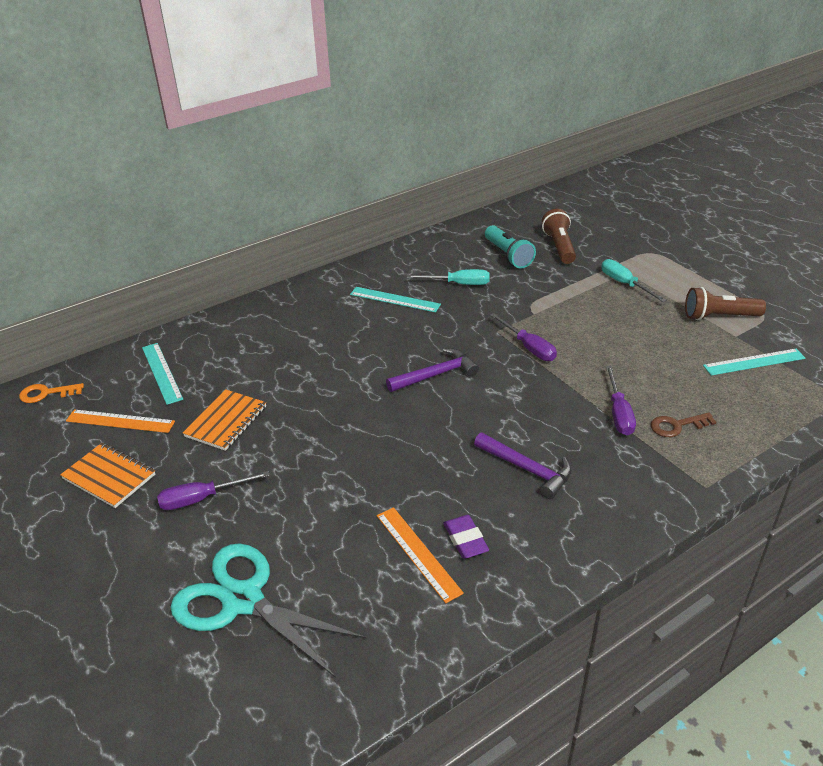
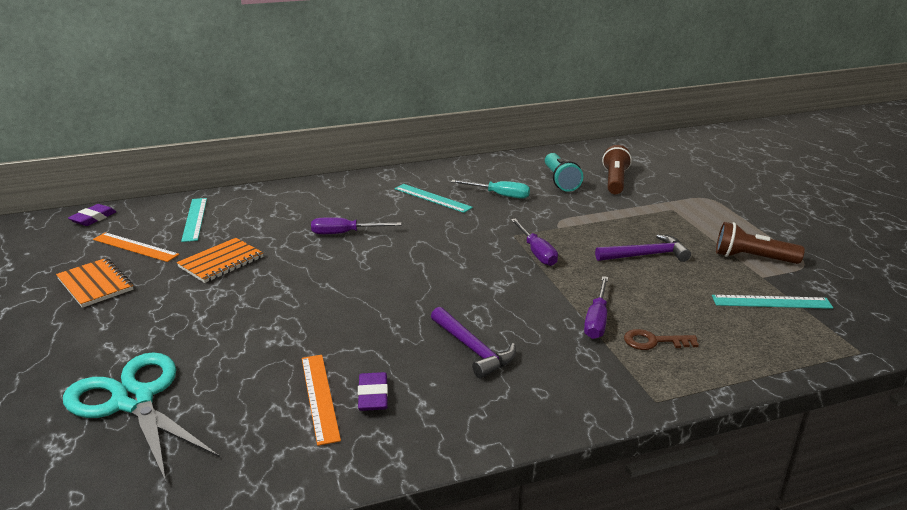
camera: 15 degrees right, 10 degrees down
orange key [19,383,84,403] -> purple eraser [68,204,117,226]
purple screwdriver [157,471,270,510] -> purple screwdriver moved to [311,217,401,234]
purple hammer [386,348,479,392] -> purple hammer moved to [595,234,691,262]
turquoise screwdriver [601,259,667,302] -> none

